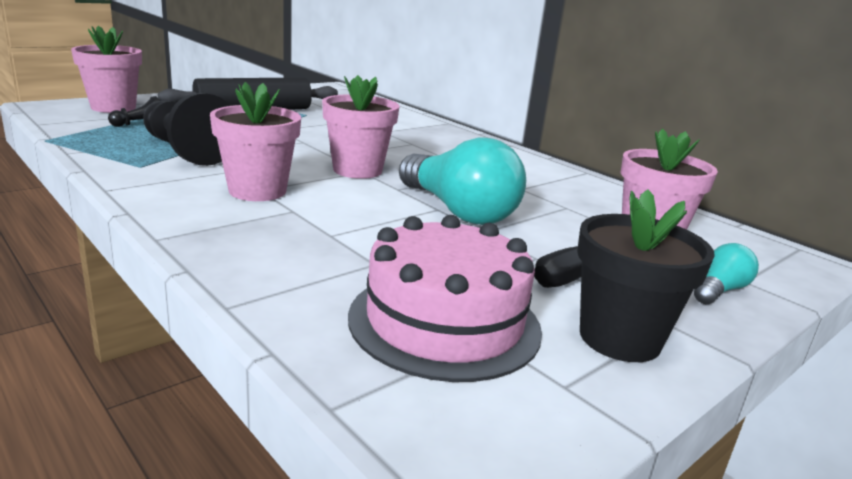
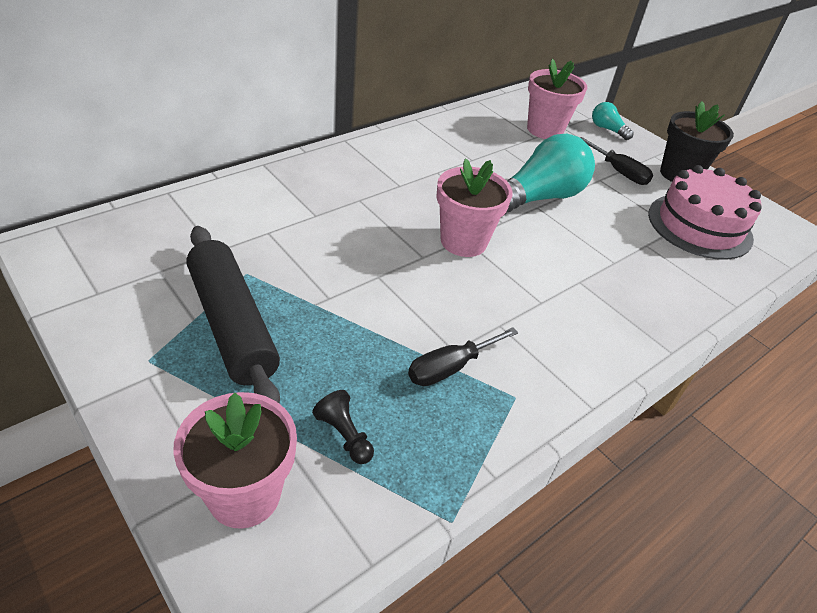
camera: 90 degrees left, 20 degrees up
black pawn [143,93,230,166] -> black screwdriver [408,327,518,386]
pink flower pot [210,82,301,201] -> none

